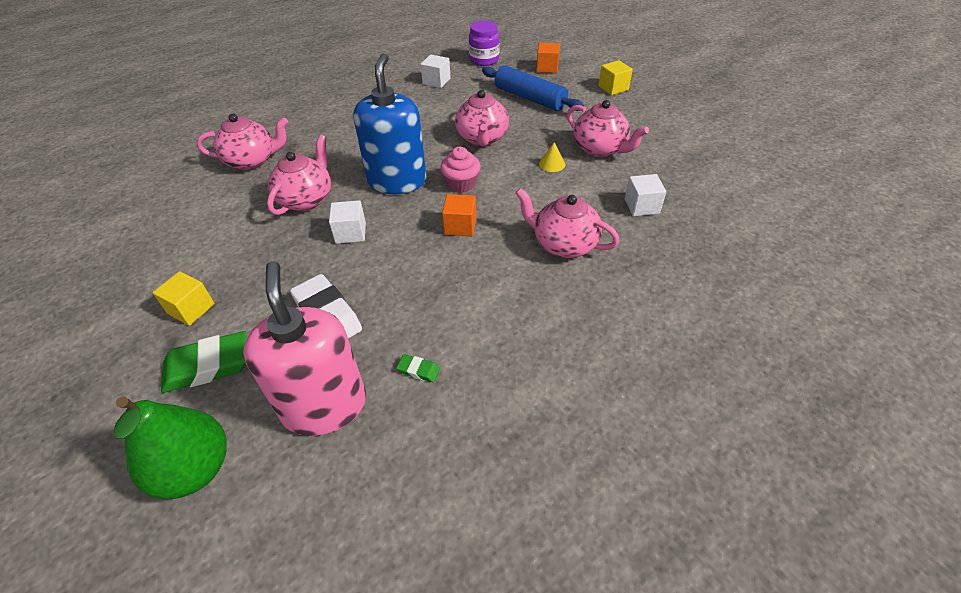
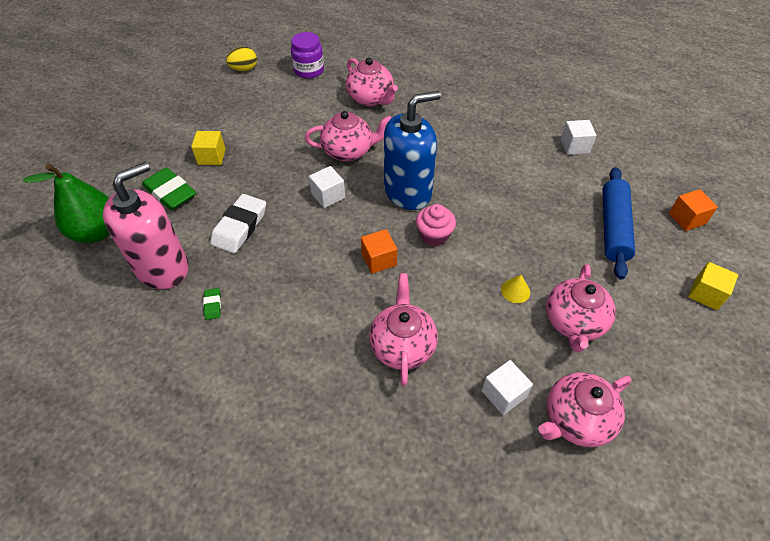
camera: 60 degrees right, 5 degrees up
pink teapot [455,90,509,146] -> pink teapot moved to [538,372,632,447]
purple jar [469,21,500,66] -> purple jar moved to [291,32,324,79]
none -> yellow egg [226,46,257,71]

